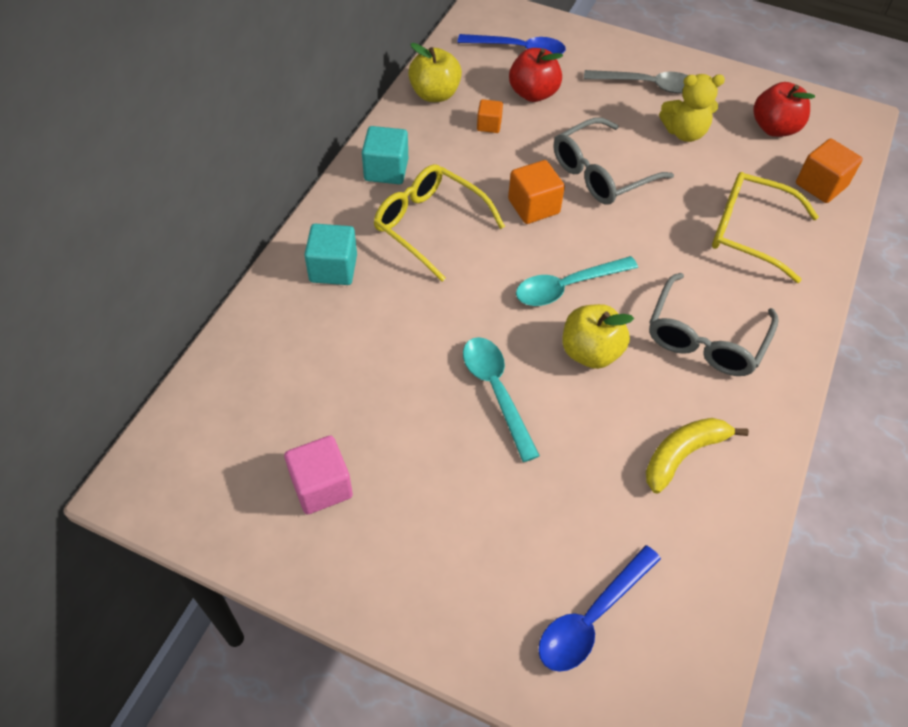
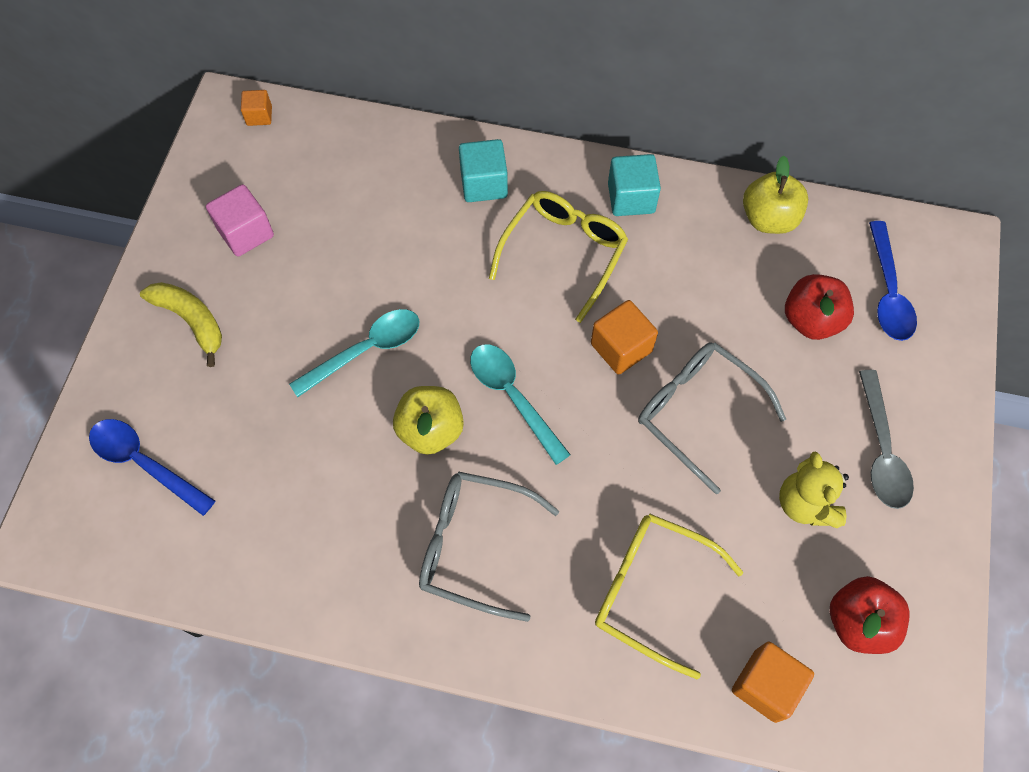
camera: 80 degrees right, 10 degrees up
orange cube [477,99,503,133] -> orange cube moved to [241,90,272,126]
yellow banana [646,418,749,493] -> yellow banana moved to [140,282,222,367]
yellow glasses [712,172,819,283] -> yellow glasses turned 75 degrees counterclockwise [595,513,744,679]

